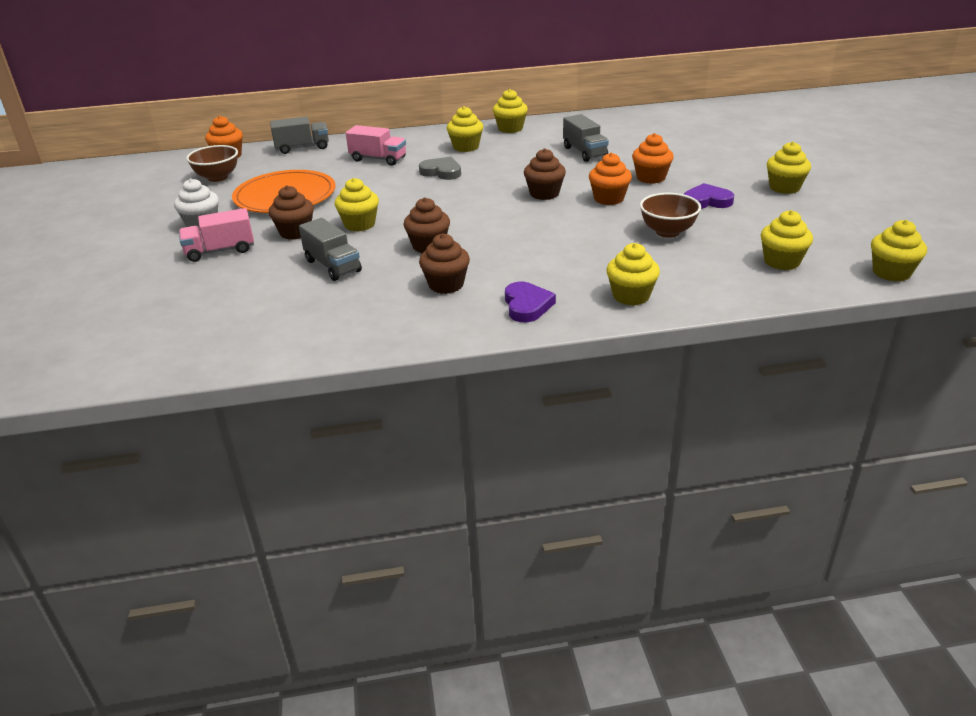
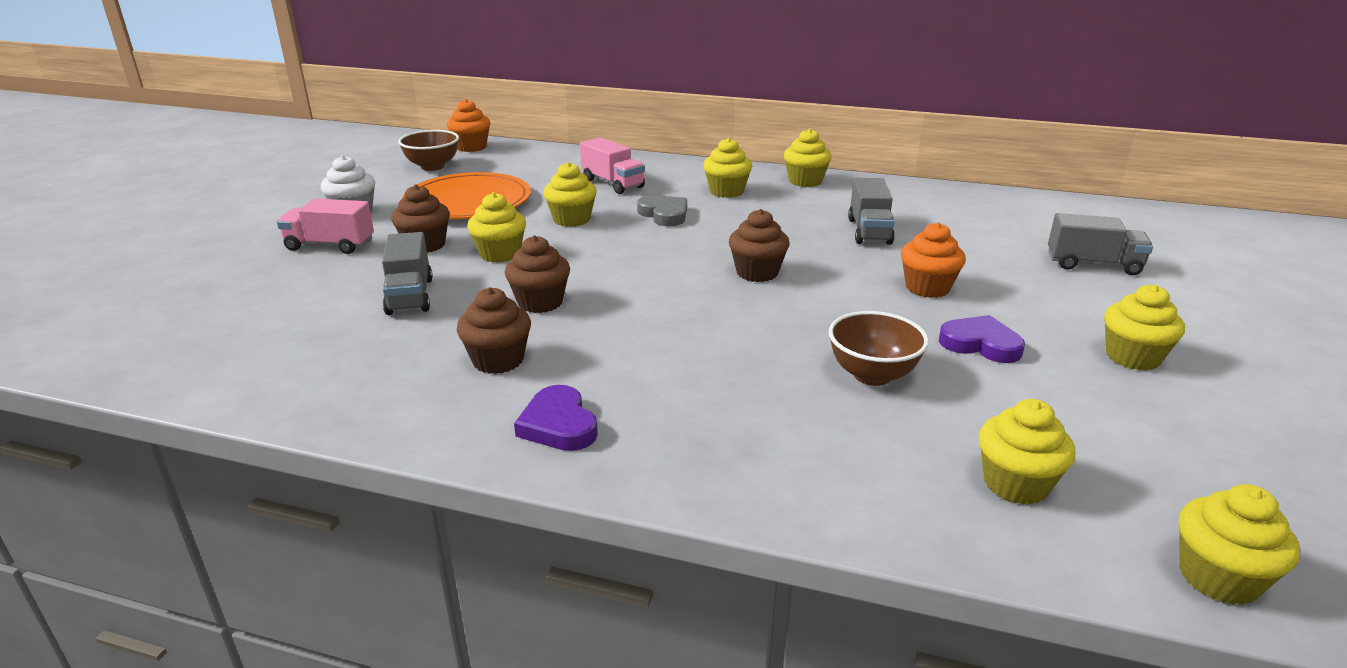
camera: 25 degrees right, 5 degrees down
grey truck [270,116,329,154] -> grey truck moved to [1048,213,1153,275]
purple heart [505,282,556,322] -> purple heart turned 135 degrees clockwise [514,385,598,451]
orange cupcake [589,153,632,205] -> none
yellow cupcake [606,243,660,306] -> yellow cupcake moved to [543,162,597,227]

